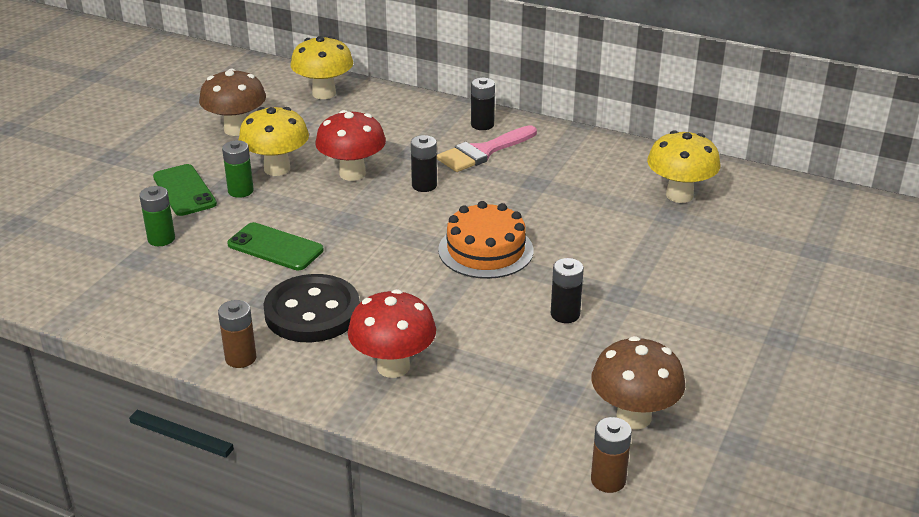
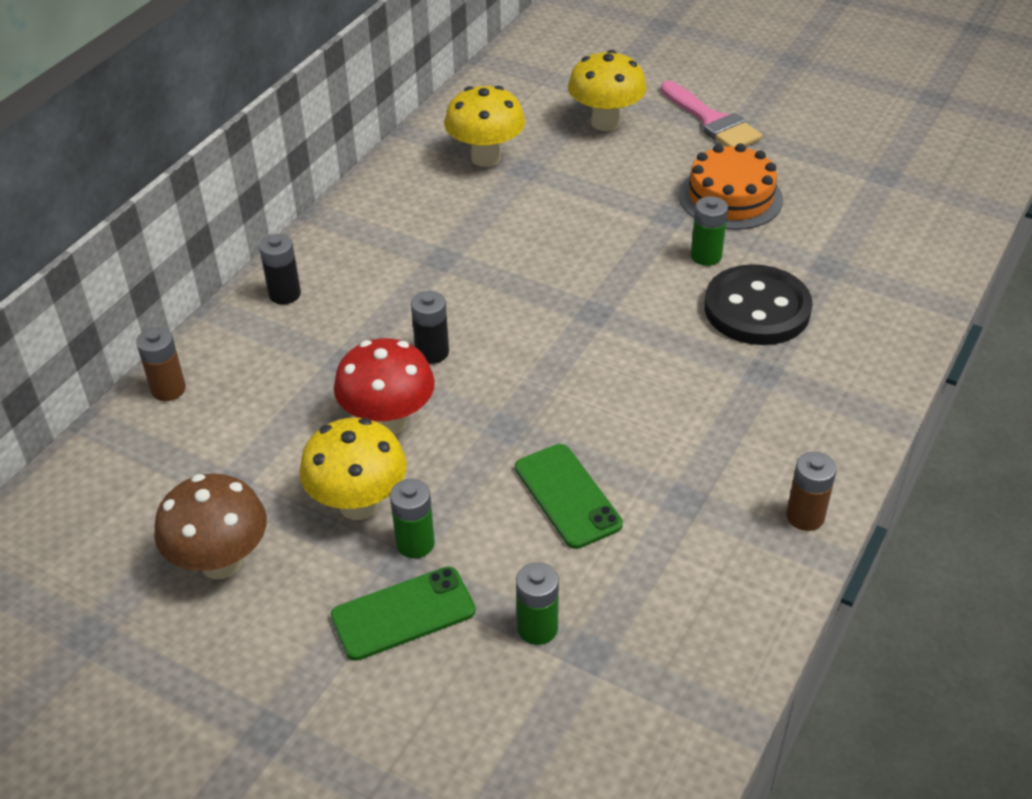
camera: 85 degrees left, 10 degrees up
green phone [227,222,324,271] -> green phone turned 60 degrees counterclockwise [515,444,623,549]
black button [263,274,360,342] -> black button moved to [704,264,813,345]
yellow mushroom [290,36,353,99] -> yellow mushroom moved to [568,50,647,131]
red mushroom [348,289,436,378] -> none
pink brush [437,125,537,172] -> pink brush moved to [661,81,762,147]
orange cake [438,201,534,279] -> orange cake moved to [679,143,783,230]
black battery [551,258,584,323] -> green battery [691,196,728,266]
brown mushroom [591,336,685,429] -> none
brown battery [591,417,632,493] -> brown battery moved to [136,327,186,401]

